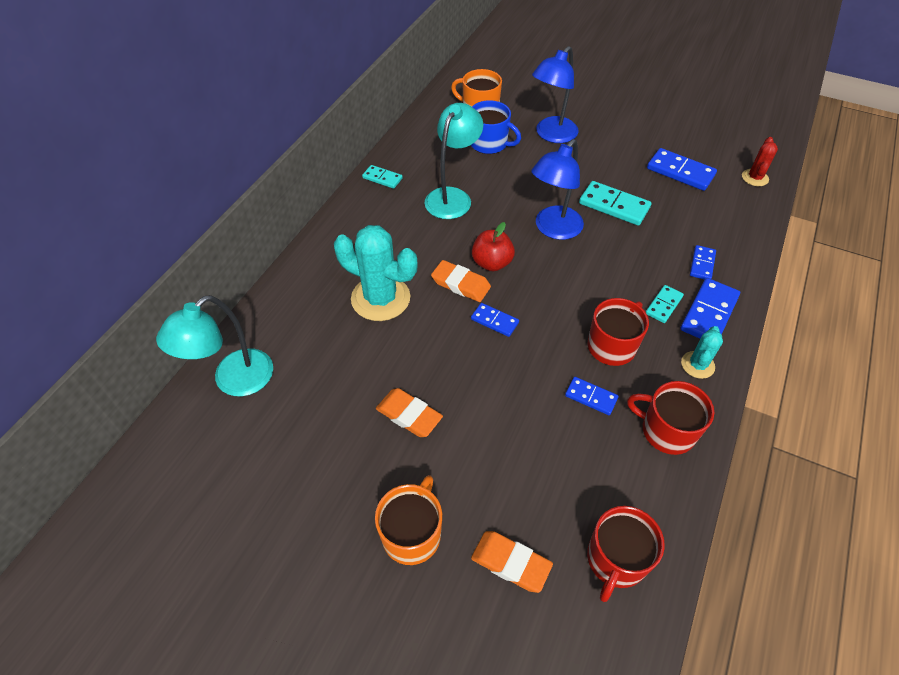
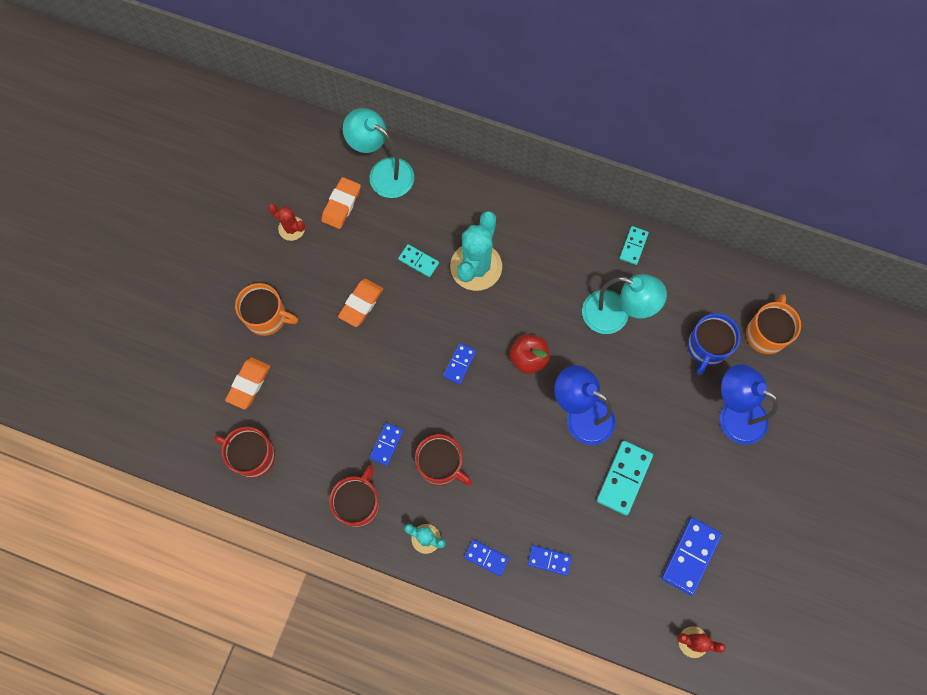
camera: 85 degrees right, 20 degrees up
orange eraser [431,260,491,302] -> orange eraser moved to [321,177,361,229]
turquoise domino [646,285,684,323] -> turquoise domino moved to [398,244,439,277]
blue domino [680,278,740,339] -> blue domino [464,539,509,576], size x0.59
none -> red cactus [268,204,305,241]

